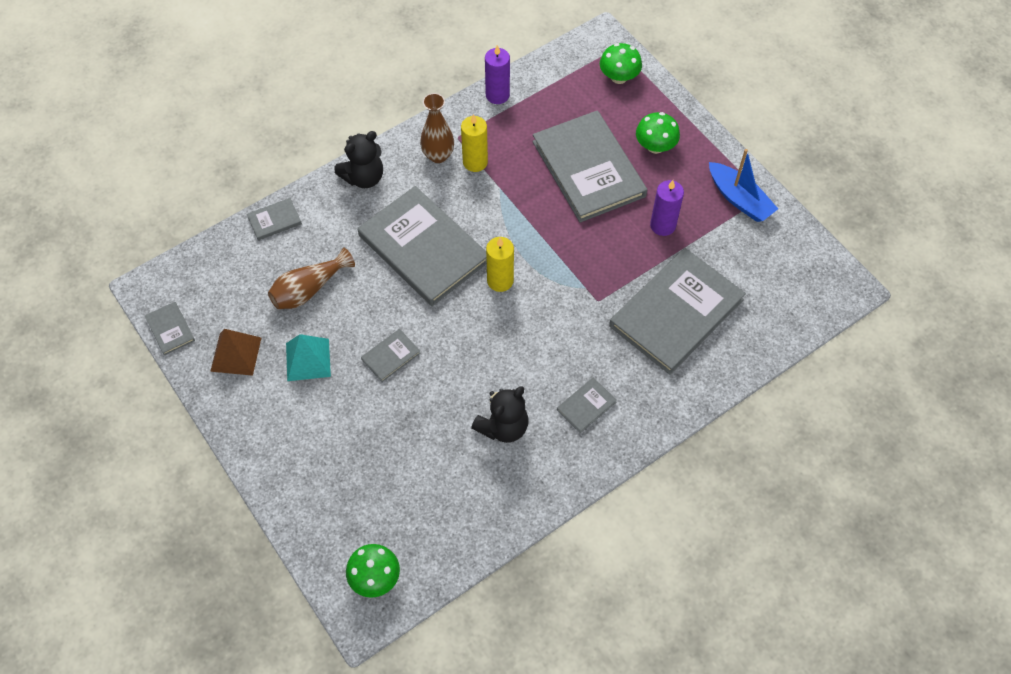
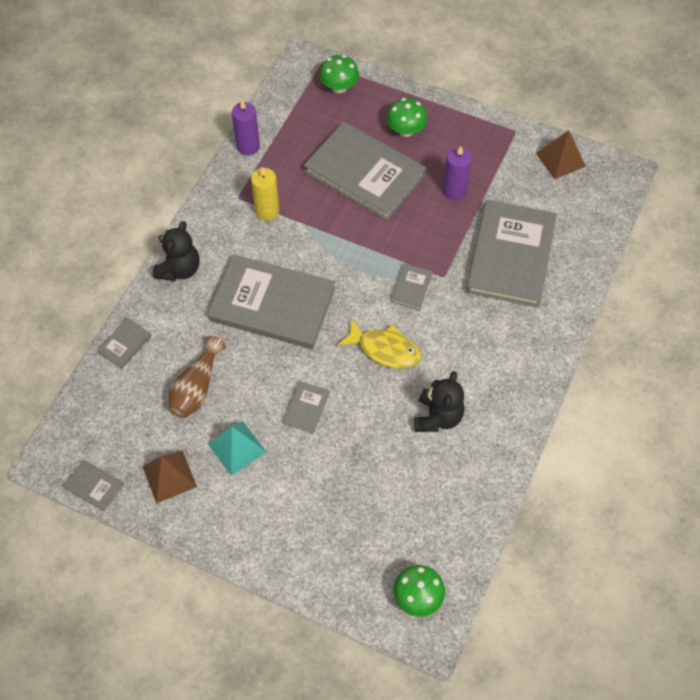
camera: 30 degrees left, 0 degrees up
brown vase [420,93,454,163] -> none
yellow candle [486,237,514,292] -> none
grey book [557,378,617,433] -> grey book moved to [391,263,433,310]
blue boat [709,149,778,222] -> none
none -> yellow fish [337,318,421,369]
none -> brown pyramid [536,130,586,179]

